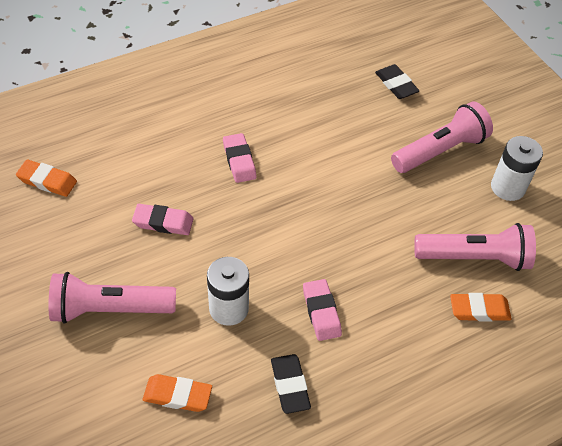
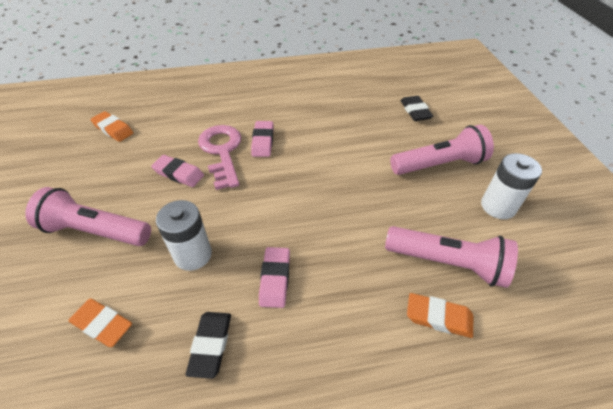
camera: 20 degrees right, 5 degrees down
none -> pink key [198,125,241,190]

